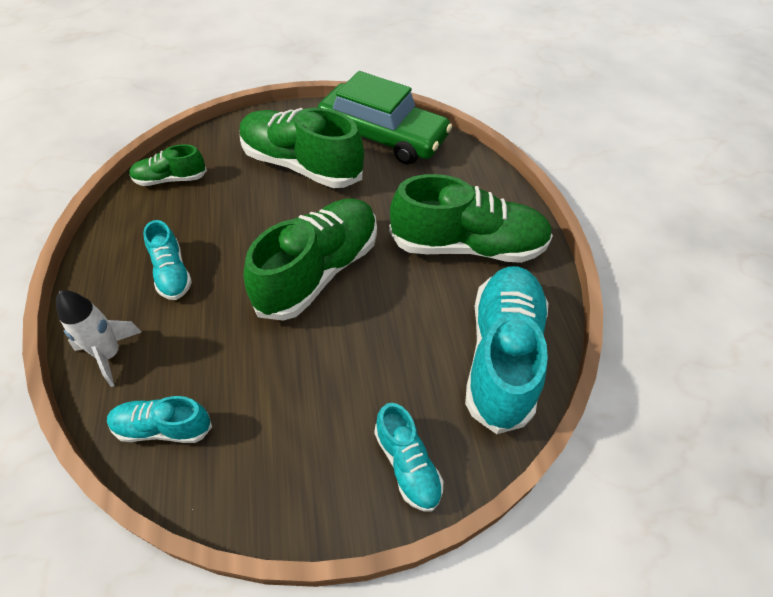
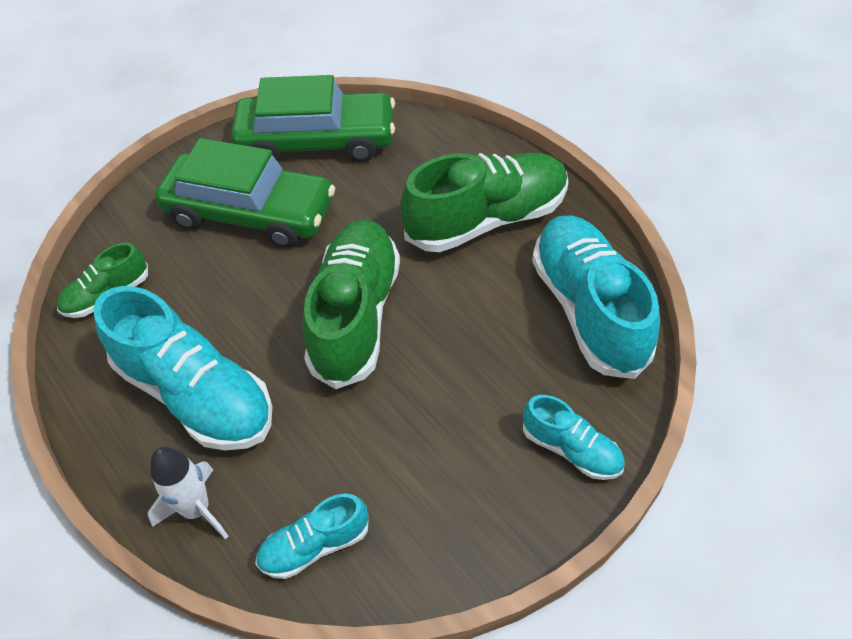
camera: 25 degrees left, 0 degrees up
turquoise shoe [143,220,192,300] -> turquoise shoe [93,286,273,450], size x1.97
green shoe [240,108,364,188] -> green car [155,138,335,248]

